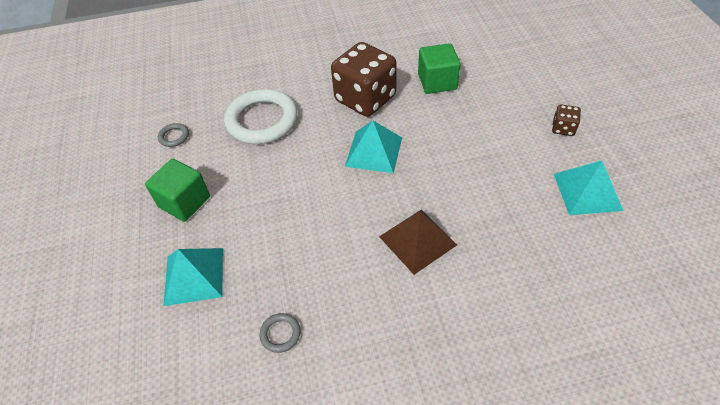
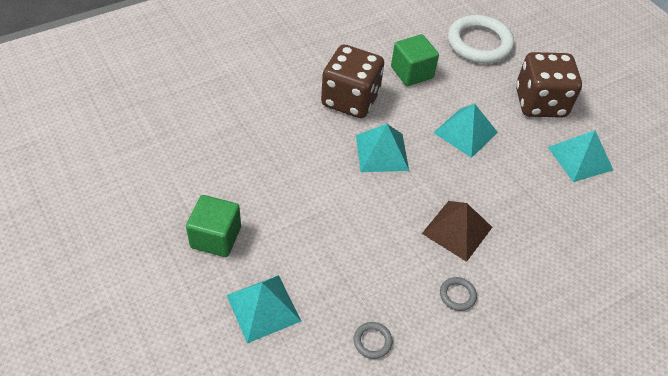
camera: 25 degrees left, 0 degrees up
grey ring [158,123,189,147] -> grey ring moved to [440,277,477,311]
white ring [224,89,297,144] -> white ring moved to [447,15,514,64]
brown dice [552,104,581,136] -> brown dice [516,52,582,118], size x2.32
none -> turquoise pyramid [433,103,498,158]

